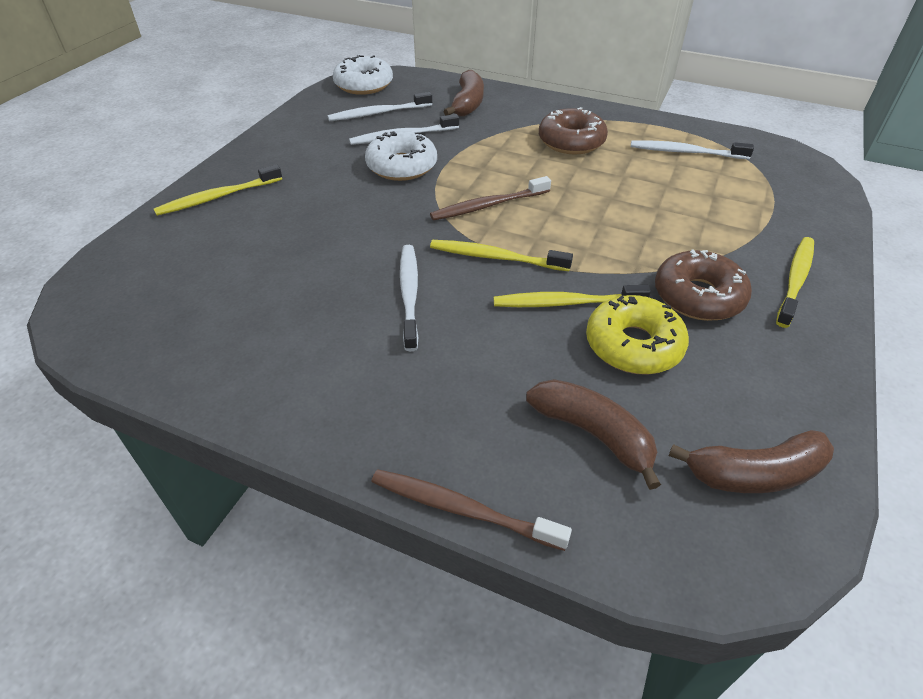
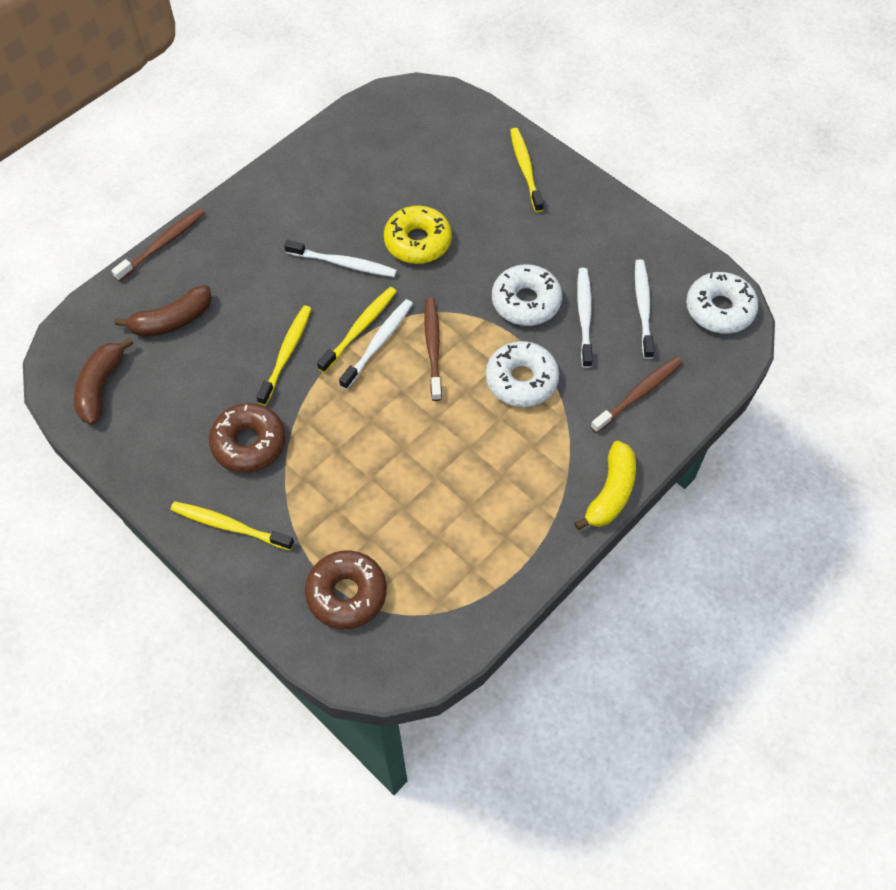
camera: 110 degrees right, 15 degrees up
brown banana [443,70,484,116] -> brown toothbrush [591,357,683,433]
brown donut [539,107,608,155] -> brown donut moved to [305,551,387,629]
yellow donut [586,295,689,375] -> yellow donut moved to [384,206,452,264]
white toothbrush [631,140,754,159] -> white toothbrush moved to [339,299,413,390]
yellow toothbrush [776,237,814,328] -> yellow toothbrush turned 150 degrees clockwise [171,501,294,550]
none -> white donut [486,341,559,407]
none -> yellow banana [574,441,636,530]

